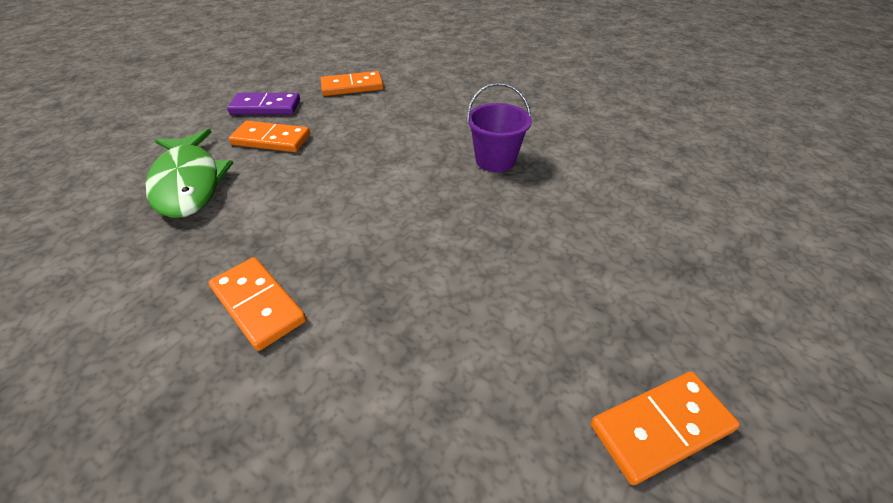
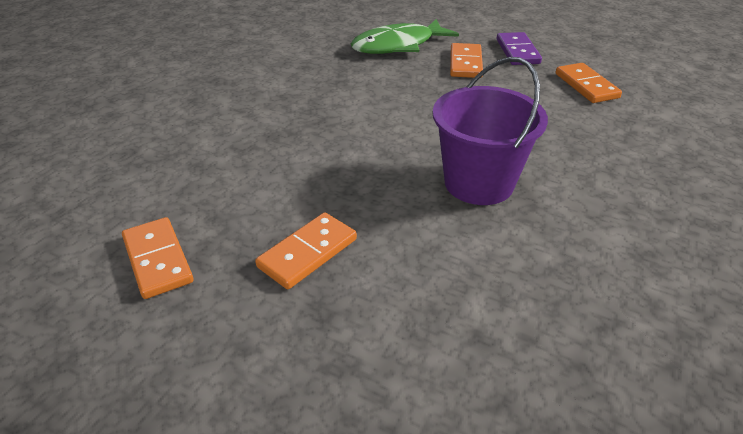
camera: 85 degrees right, 5 degrees down
orange domino [209,257,306,351] -> orange domino moved to [255,212,357,289]
purple bucket [467,82,532,172] -> purple bucket [433,57,548,205], size x1.56

